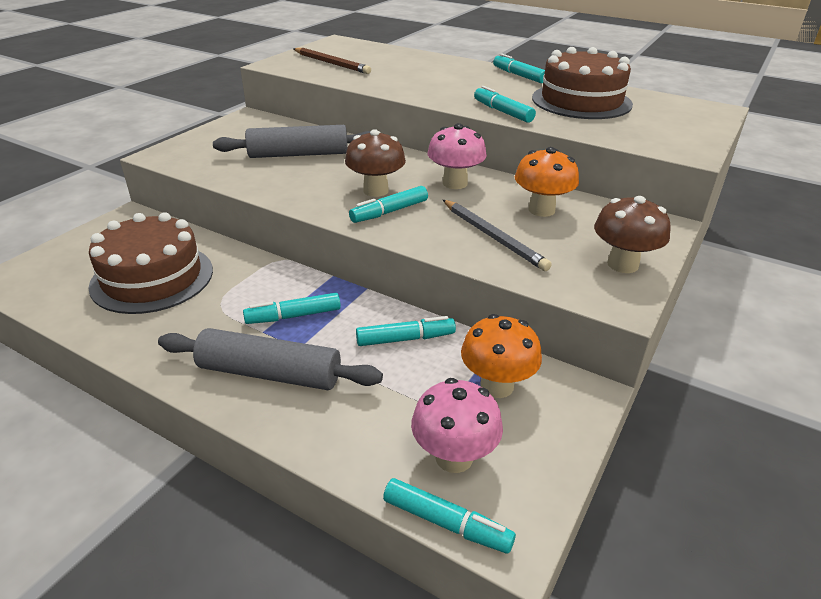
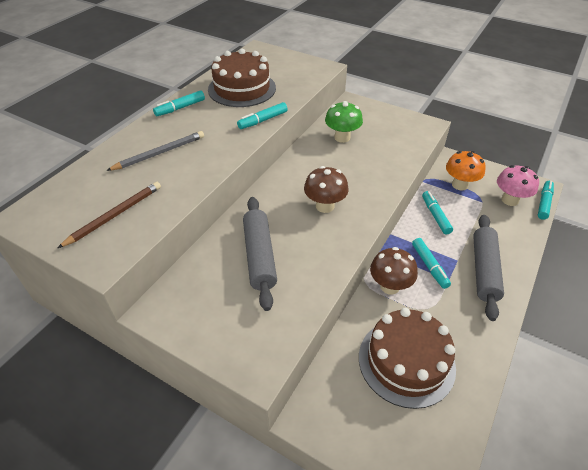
camera: 90 degrees left, 10 degrees up
turquoise marker [349,186,428,223] -> none
pink mushroom [428,123,487,189] -> none
grey pencil [443,200,552,271] -> grey pencil moved to [106,131,204,171]
orange mushroom [515,147,579,217] -> green mushroom [325,101,363,143]
brown mushroom [594,196,671,273] -> brown mushroom moved to [370,247,418,295]

